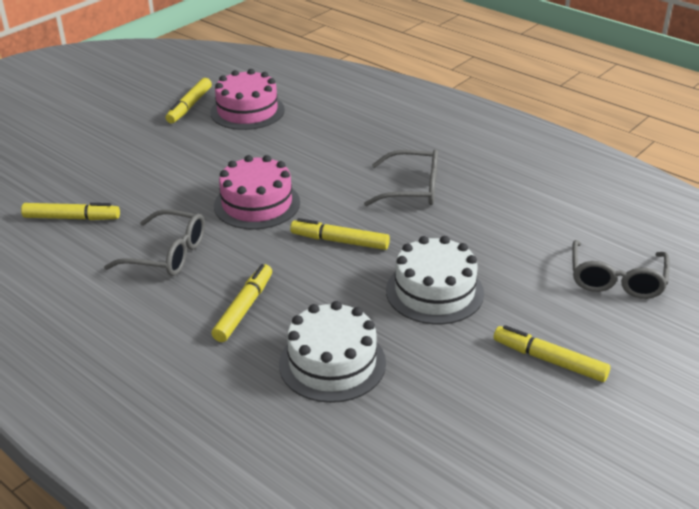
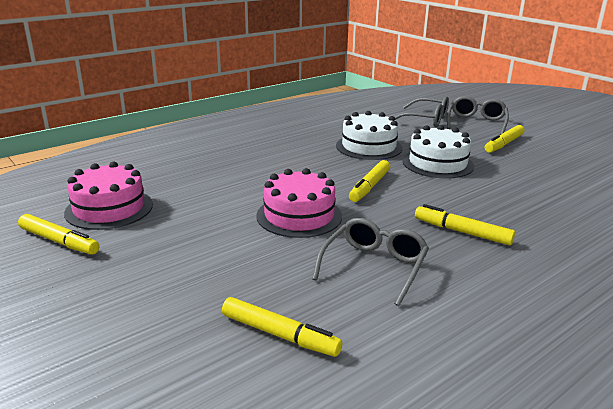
camera: 80 degrees left, 10 degrees down
yellow marker [21,203,120,220] -> yellow marker turned 105 degrees clockwise [222,297,342,357]
white cake [279,301,386,403] -> white cake moved to [336,111,402,160]
grey glasses [364,150,438,206] -> grey glasses moved to [447,96,509,135]

